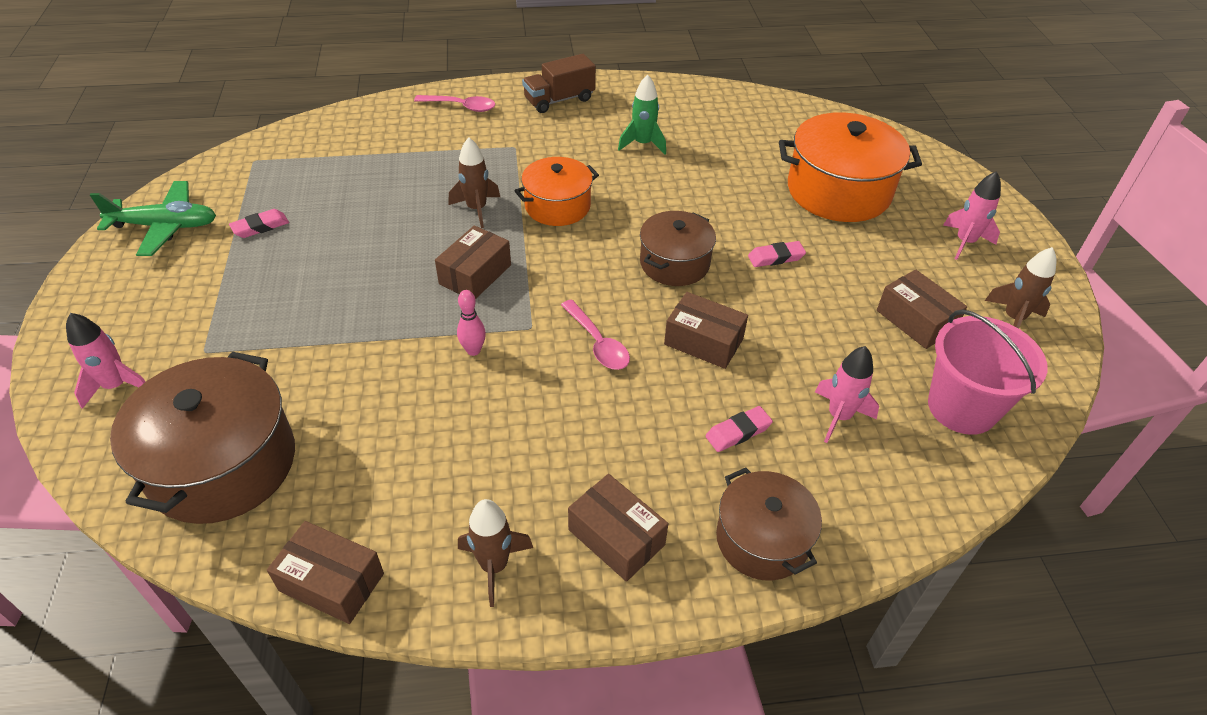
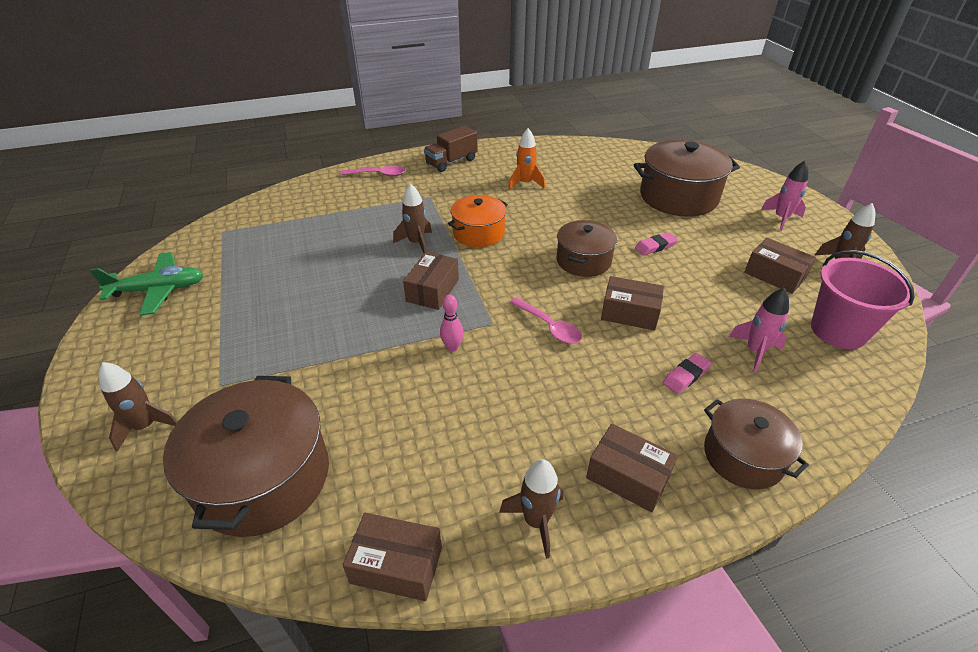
camera: 10 degrees left, 5 degrees down
pink rocket [66,313,146,409] -> brown rocket [99,362,178,452]
pink eraser [229,209,289,238] -> none
green rocket [618,75,666,154] -> orange rocket [508,128,545,190]
orange pot [779,112,922,222] -> brown pot [634,140,740,217]

